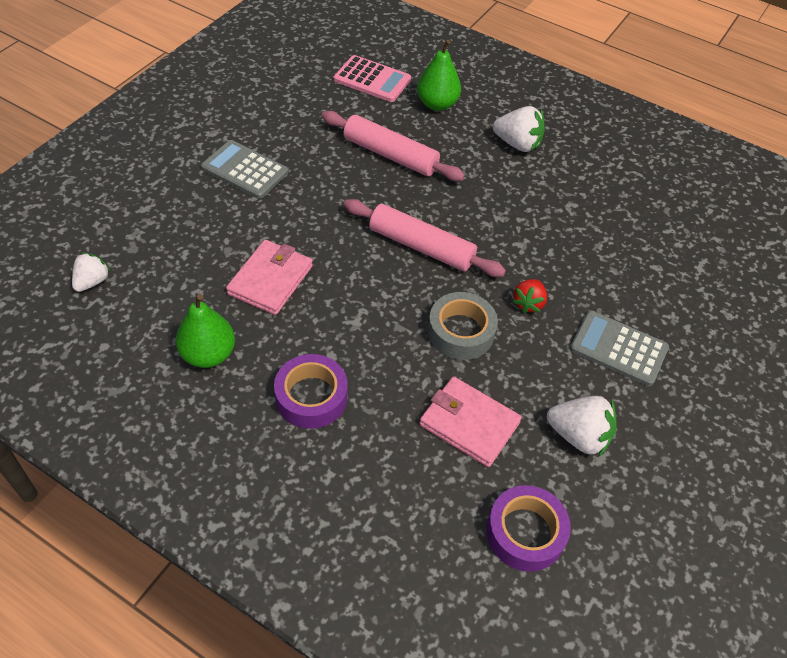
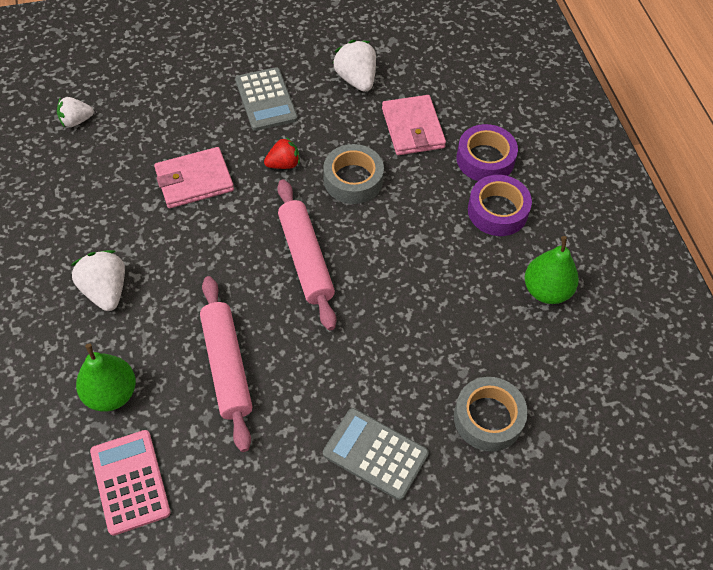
camera: 135 degrees left, 5 degrees up
white strawberry [72,252,111,292] -> white strawberry moved to [57,97,94,127]
grey calculator [201,140,288,199] -> grey calculator turned 135 degrees clockwise [323,408,429,500]
pink wallet [226,240,313,315] -> pink wallet moved to [154,147,234,208]
purple tape [486,485,571,572] -> purple tape moved to [456,124,518,181]
none -> grey tape [454,377,528,451]

